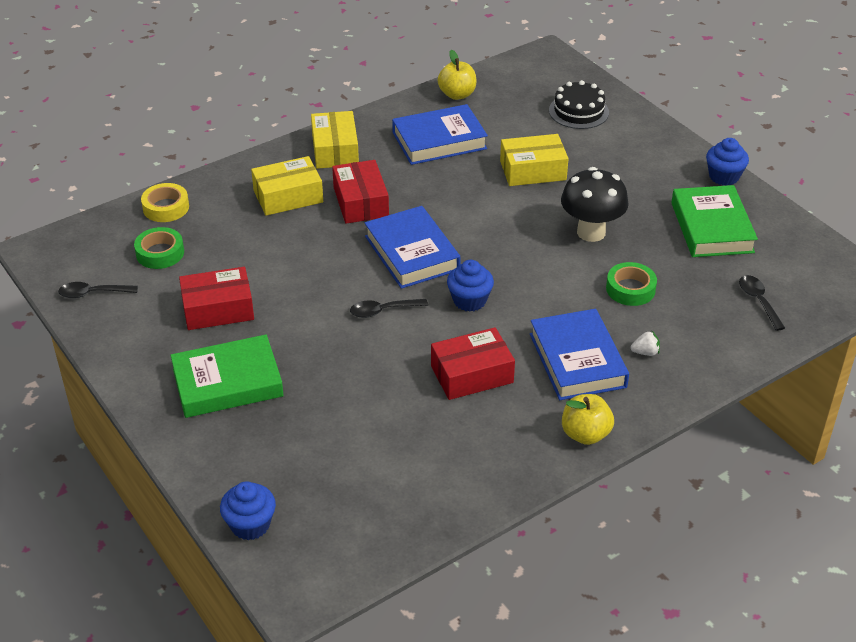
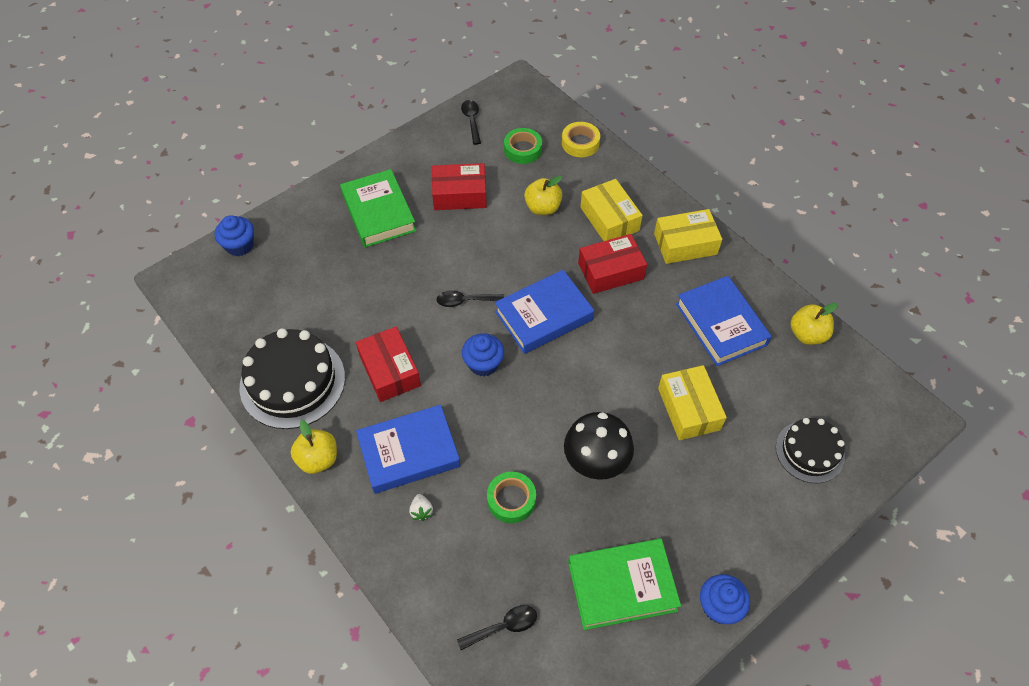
camera: 85 degrees right, 15 degrees up
red box [179,267,254,330] -> red box turned 75 degrees counterclockwise [432,163,487,210]
black spoon [350,299,428,318] -> black spoon turned 75 degrees counterclockwise [436,290,504,307]
none -> black cake [240,328,345,429]
none -> yellow apple [524,176,562,215]

